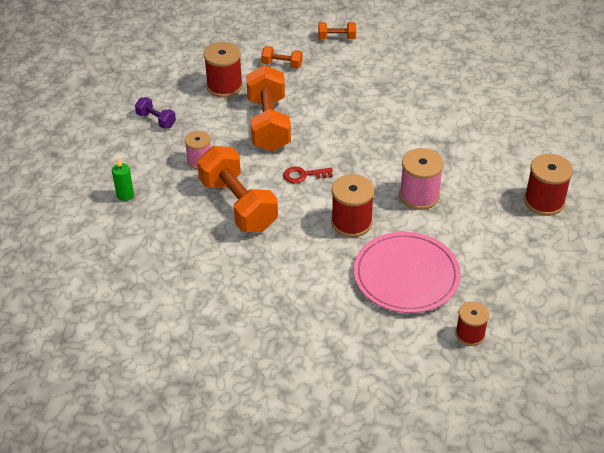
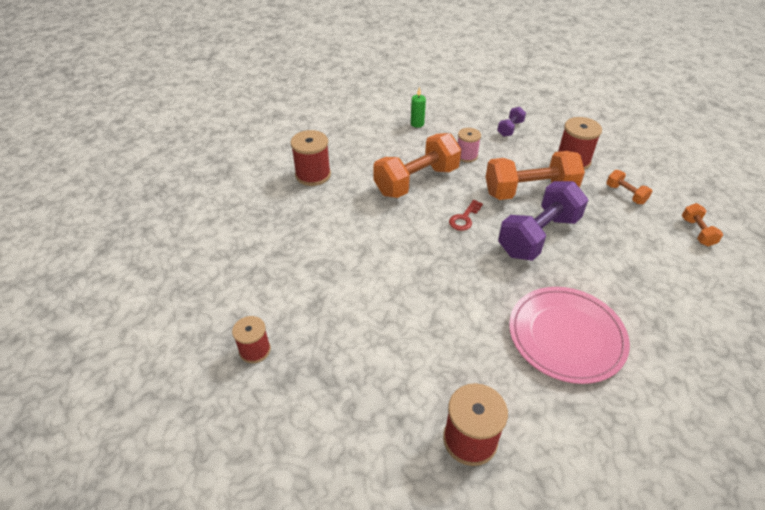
camera: 85 degrees right, 0 degrees up
orange dumbbell [261,46,302,69] -> orange dumbbell turned 45 degrees counterclockwise [606,170,652,204]
red key [283,166,333,183] -> red key turned 135 degrees counterclockwise [449,200,483,231]
red spool [331,174,374,237] -> red spool moved to [291,130,331,186]
pink plate [354,232,461,313] -> pink plate moved to [509,287,630,384]
pink spool [399,148,444,210] -> none
none -> purple dumbbell [498,181,588,261]

